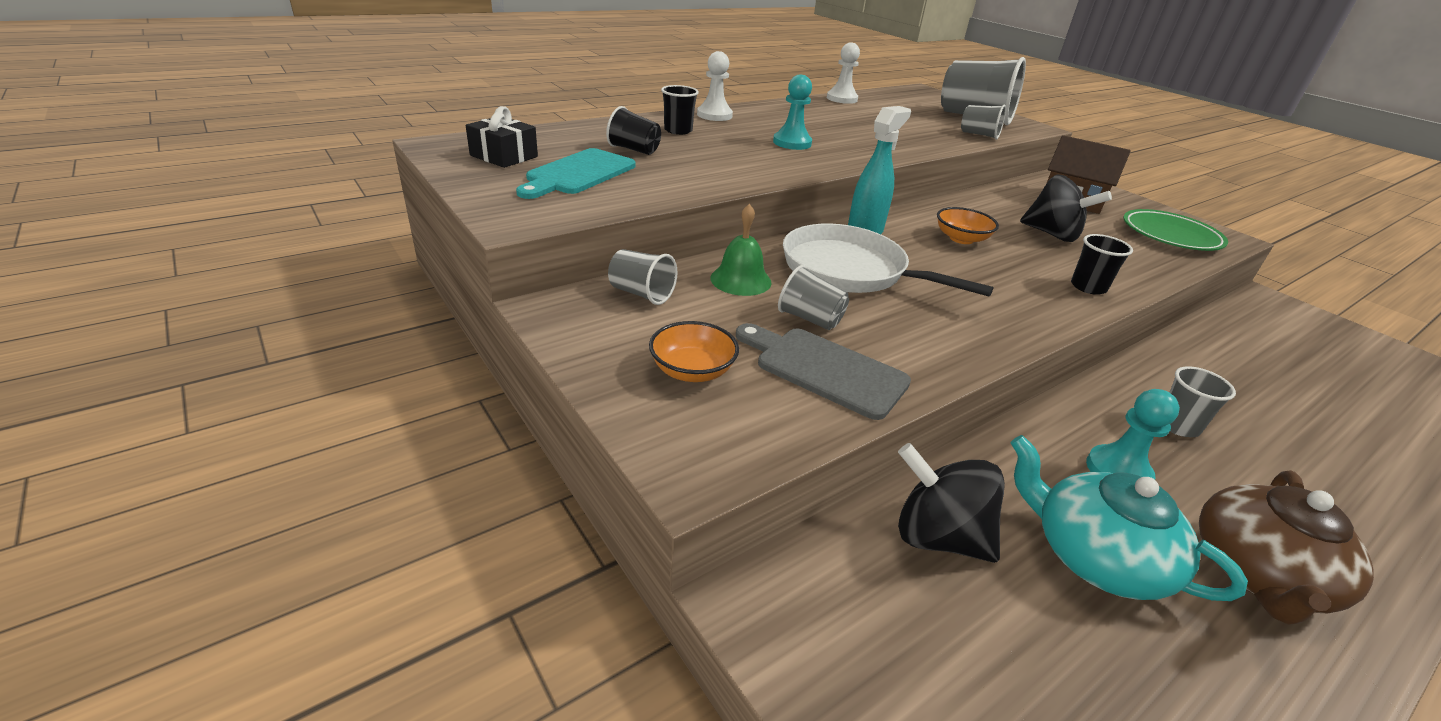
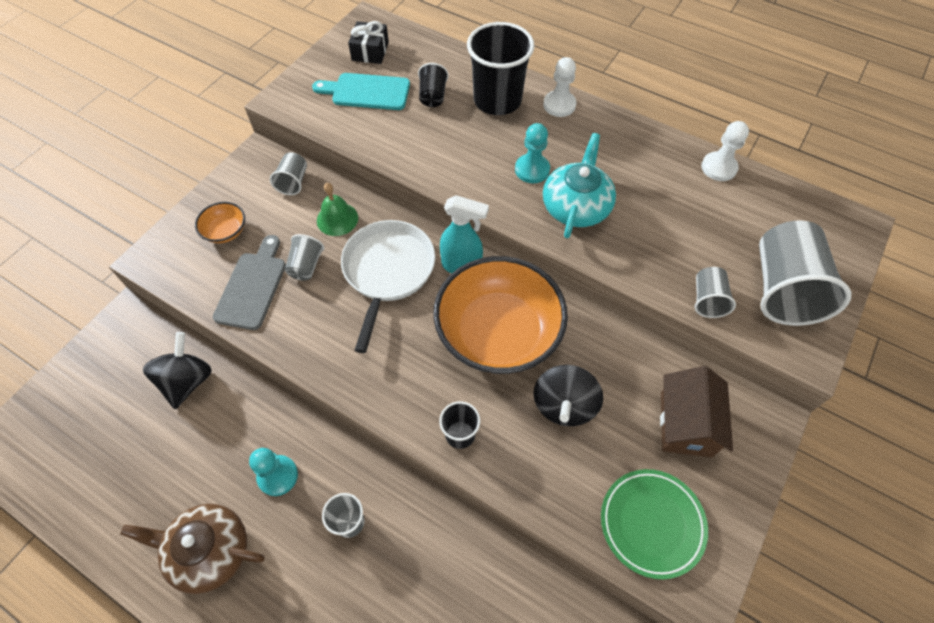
camera: 70 degrees right, 25 degrees up
black cup [661,85,699,135] -> black cup [467,22,534,115], size x2.02
orange bowl [937,207,999,244] -> orange bowl [433,256,568,374], size x2.38
turquoise teapot [1010,435,1248,601] -> turquoise teapot moved to [543,133,616,238]

